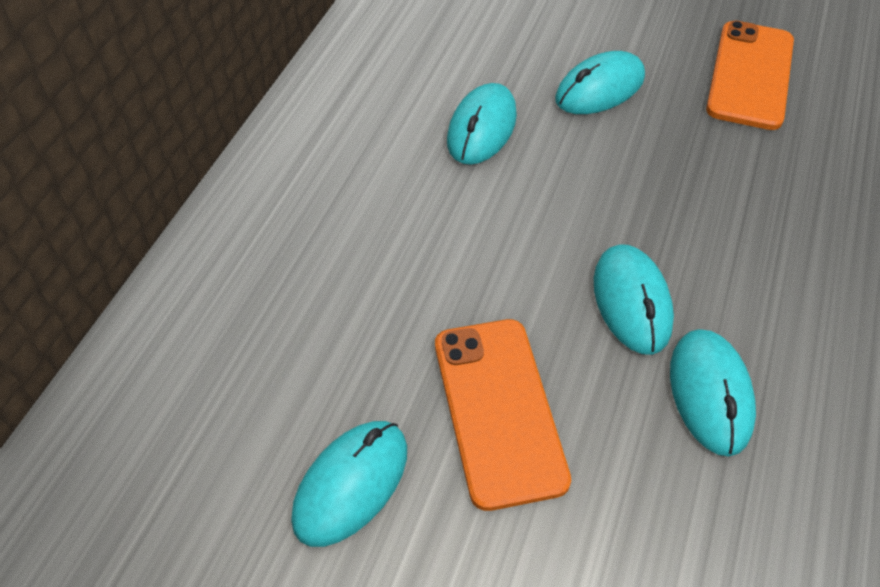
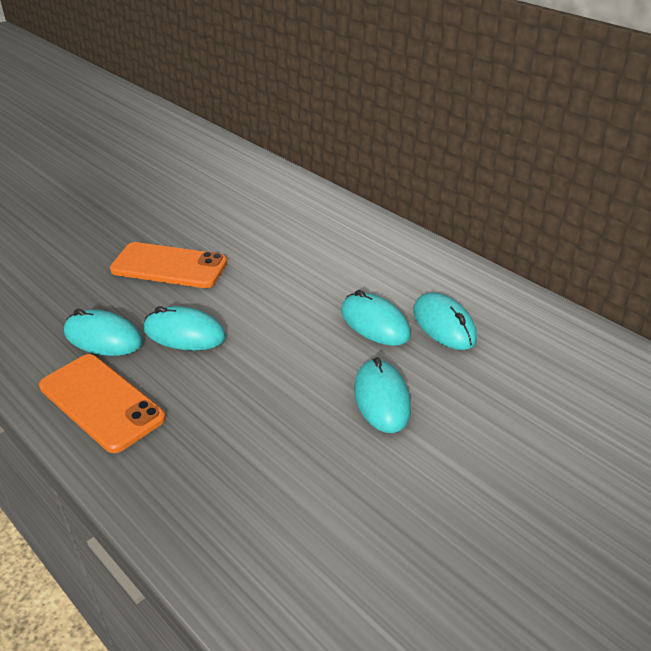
camera: 115 degrees right, 15 degrees down
turquoise mouse [291,421,407,547] -> turquoise mouse moved to [413,293,477,350]
orange phone [706,21,794,130] -> orange phone moved to [39,354,166,453]

